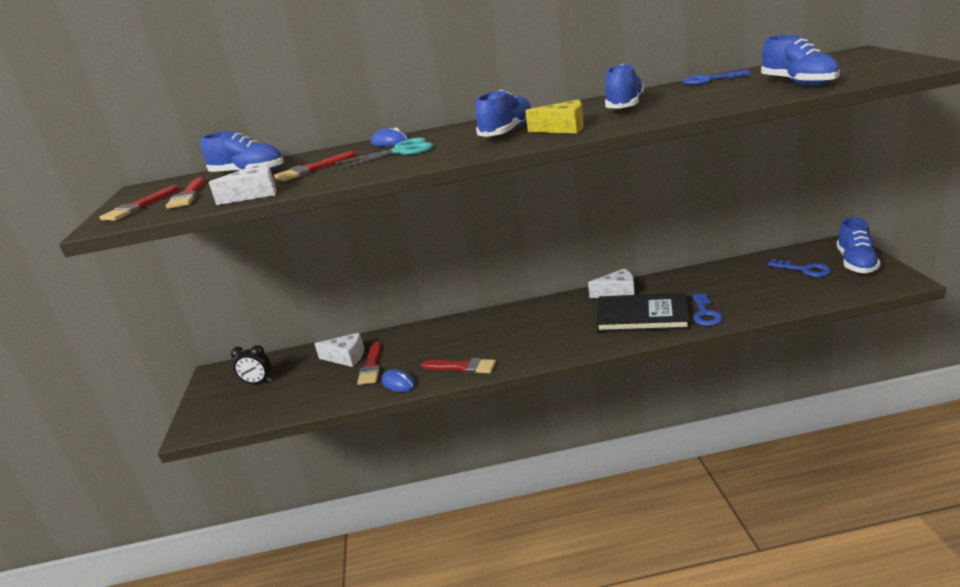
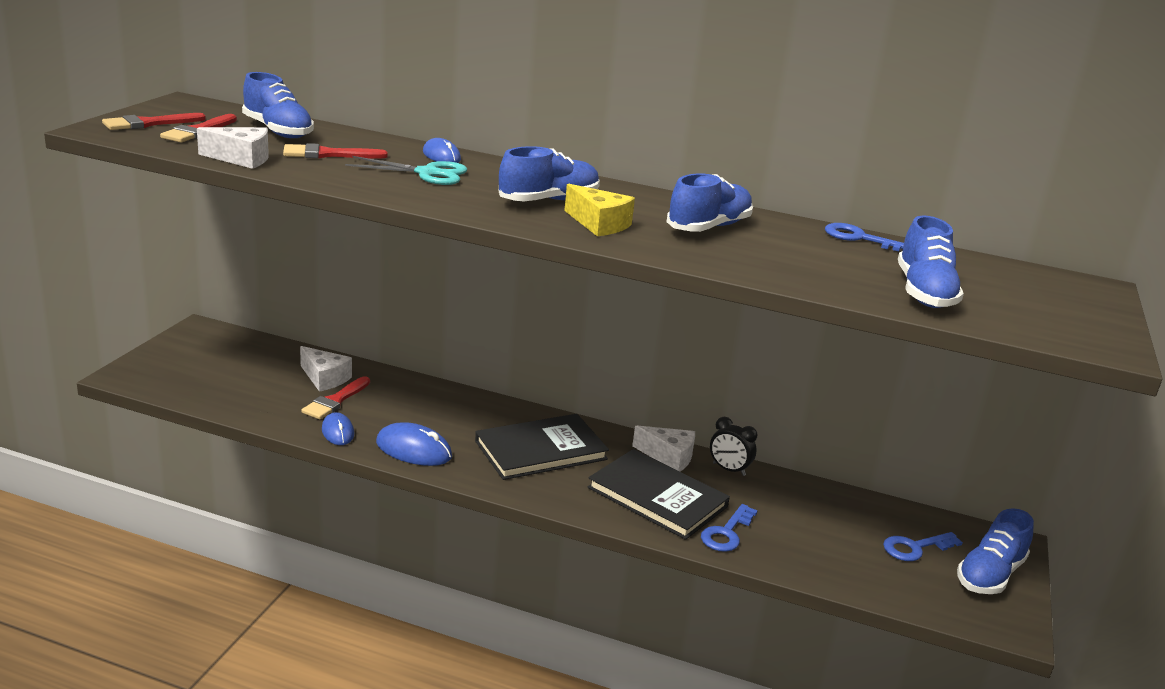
camera: 20 degrees right, 0 degrees up
black clock [231,345,271,384] -> black clock moved to [710,417,757,476]
red brush [421,358,496,374] -> blue mouse [376,422,452,466]
blue key [768,259,831,277] -> blue key turned 90 degrees clockwise [883,532,963,561]
none -> black book [475,414,609,480]

